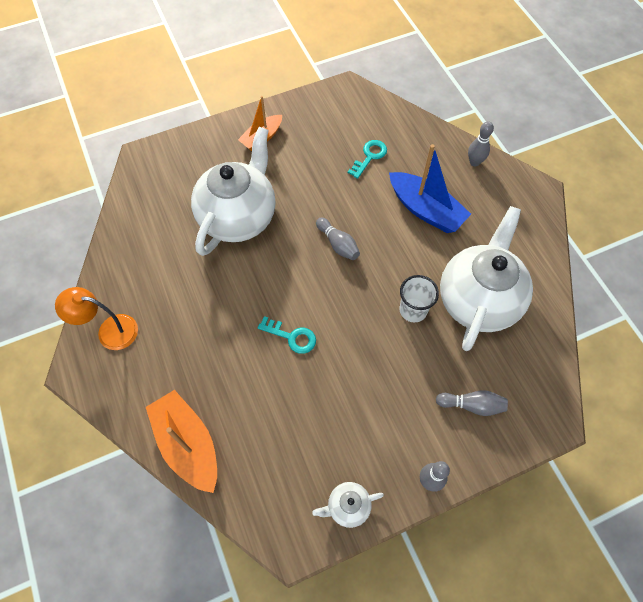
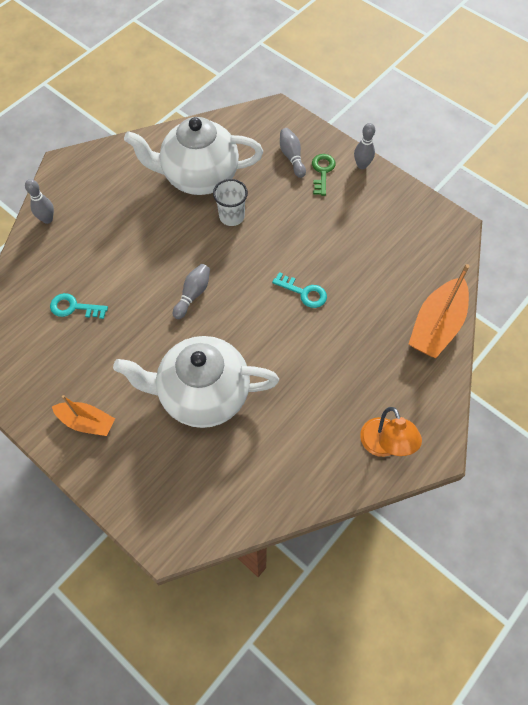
camera: 115 degrees left, 0 degrees up
turquoise key [258,316,316,354] -> turquoise key turned 120 degrees clockwise [272,272,327,308]
white teapot [312,482,384,528] -> none
blue boat [389,144,471,233] -> none
none -> green key [312,154,336,196]

